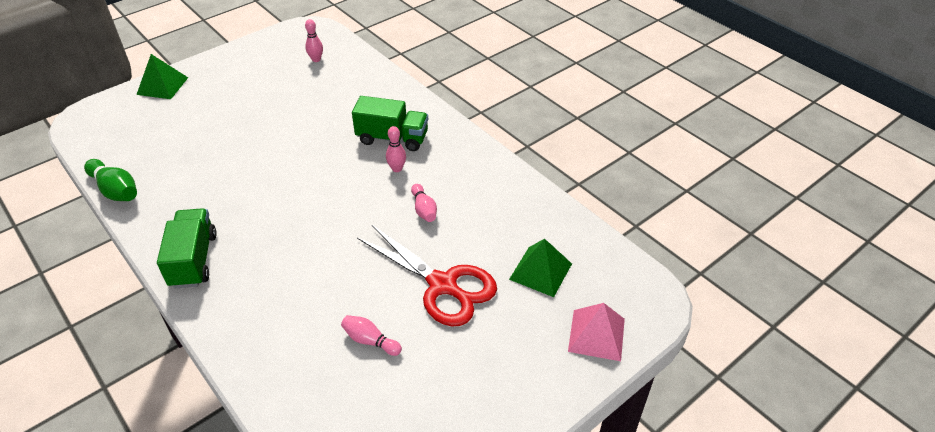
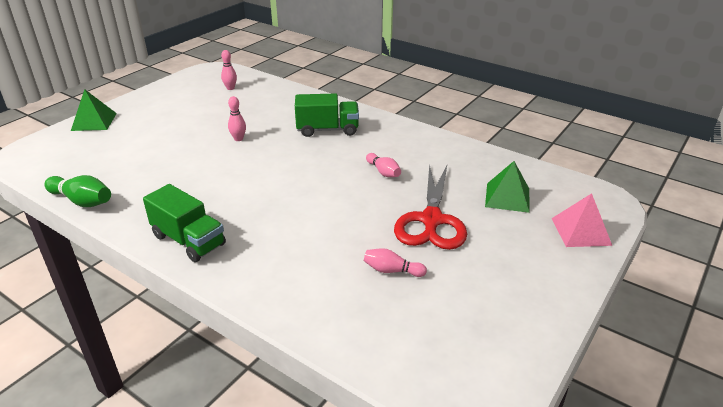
camera: 15 degrees left, 10 degrees down
green truck [157,208,217,288] -> green truck turned 150 degrees clockwise [143,184,226,262]
red scissors [357,225,497,326] -> red scissors turned 75 degrees clockwise [394,164,467,250]
pink bowling pin [386,126,406,172] -> pink bowling pin moved to [228,96,246,141]

